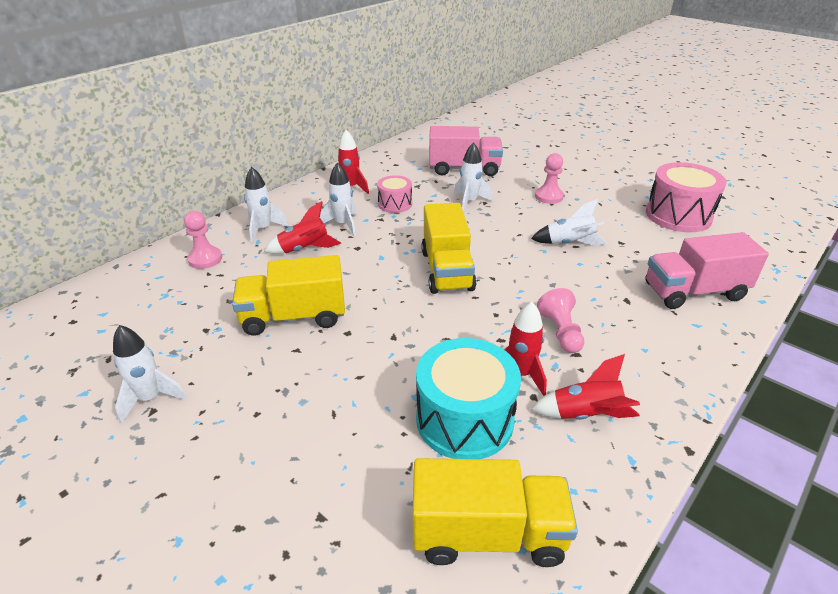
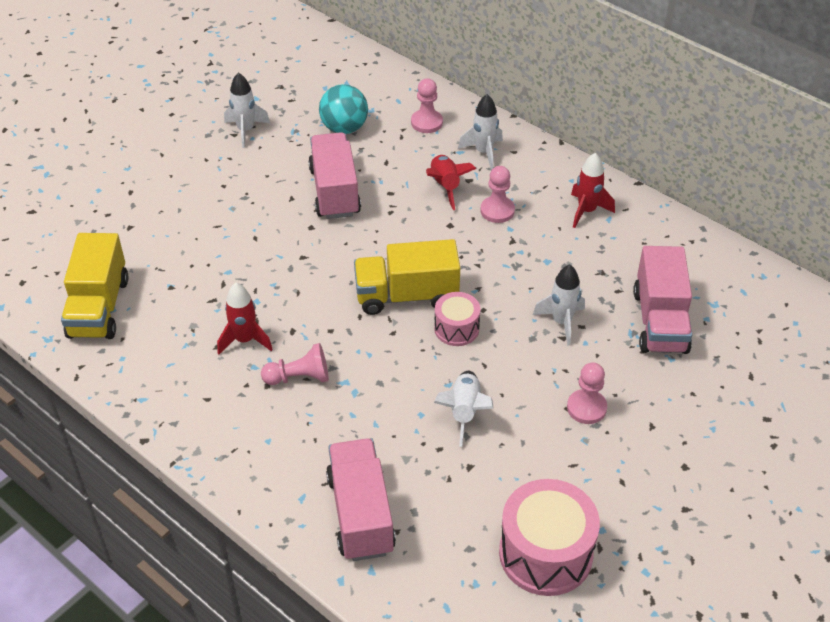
camera: 90 degrees right, 10 degrees up
yellow truck [232,255,345,336] -> pink truck [308,132,361,219]
white rocket [320,162,357,236] -> pink pawn [480,166,515,223]
pink drum [377,175,412,213] -> pink drum moved to [434,292,480,346]
turquoise drum [416,338,521,459] -> none
red rocket [530,354,640,420] -> none
none -> turquoise ball [319,84,368,134]

